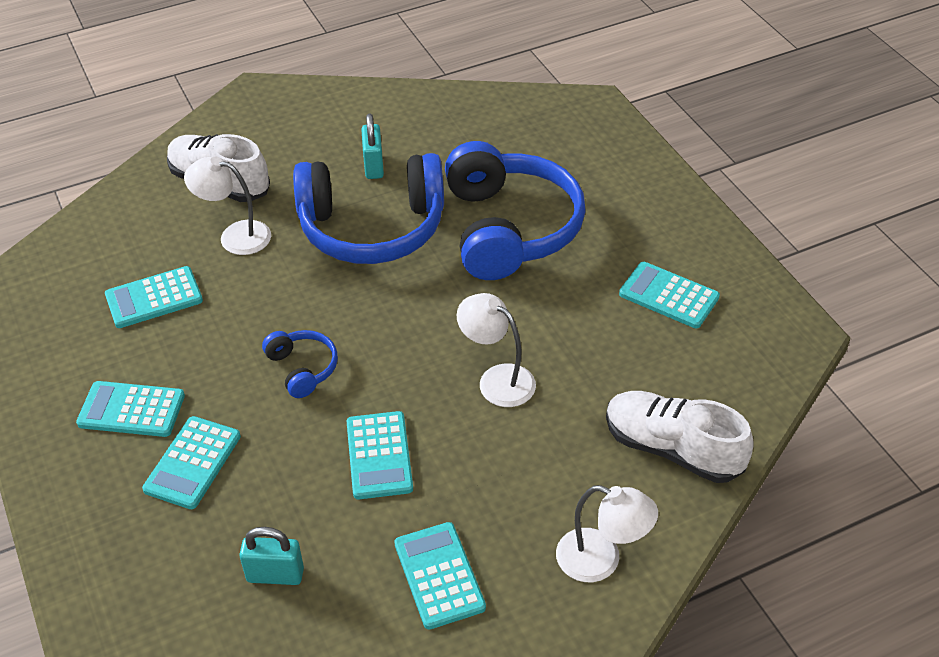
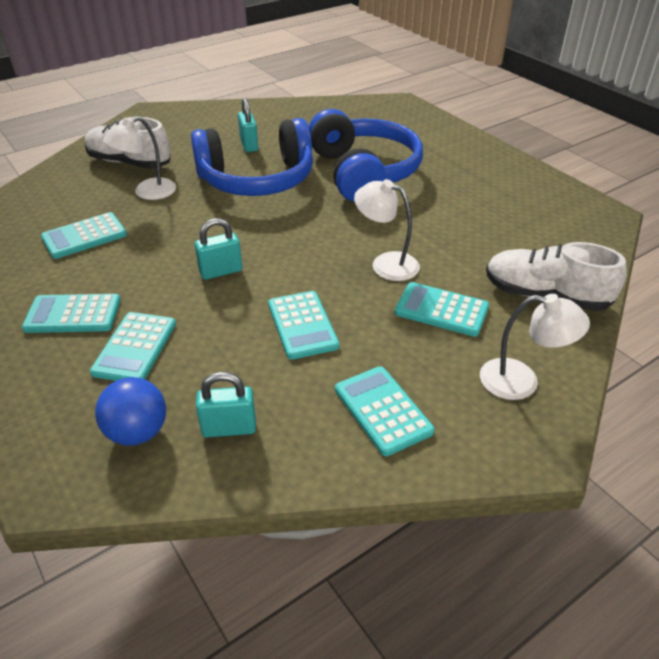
camera: 10 degrees left, 5 degrees down
white lamp [184,157,271,255] -> white lamp turned 45 degrees counterclockwise [103,116,176,200]
blue headphones [262,330,338,398] -> turquoise padlock [195,218,242,280]
turquoise calculator [619,262,720,328] -> turquoise calculator moved to [395,282,489,337]
none -> blue ball [95,377,166,445]

